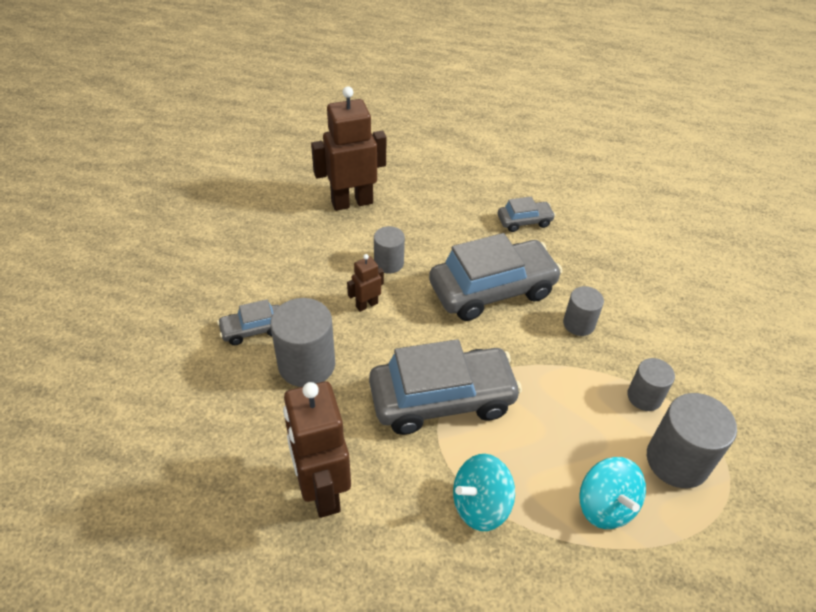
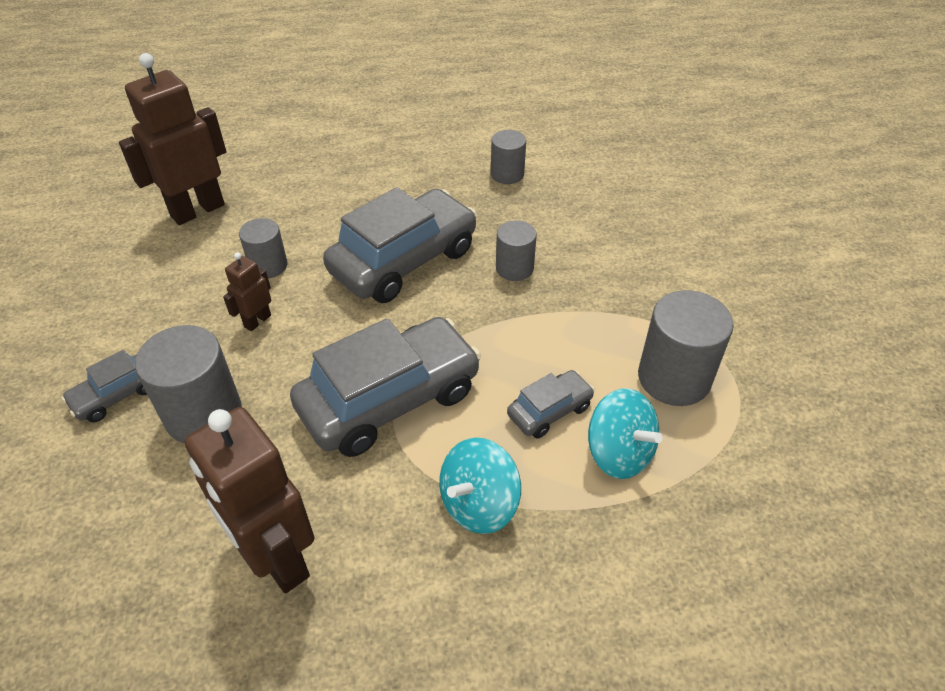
camera: 20 degrees left, 0 degrees up
grey car [498,197,556,232] -> grey car moved to [507,370,595,439]
grey cylinder [627,358,675,411] -> grey cylinder moved to [491,130,526,184]

